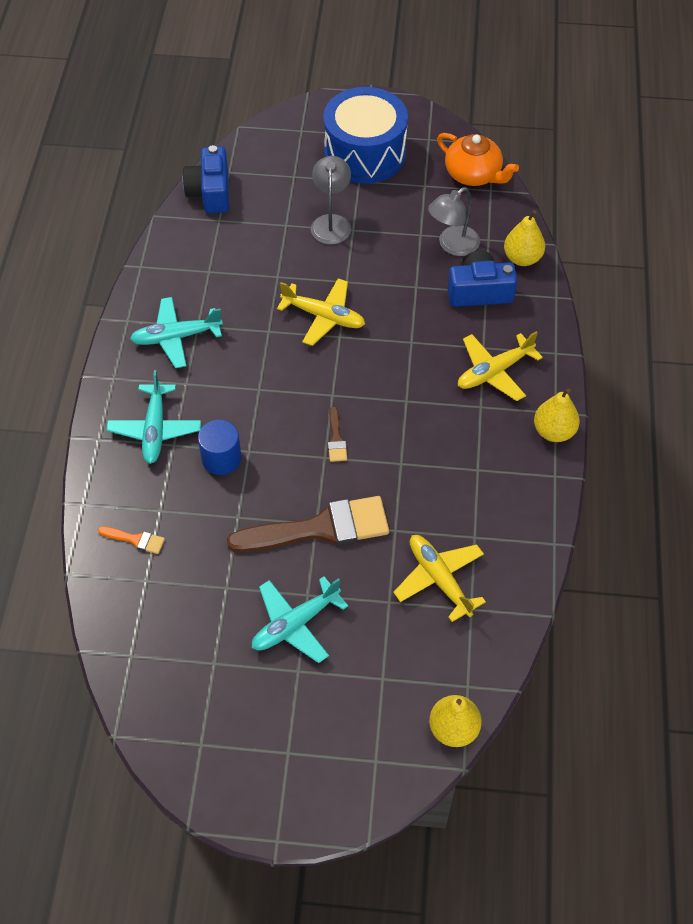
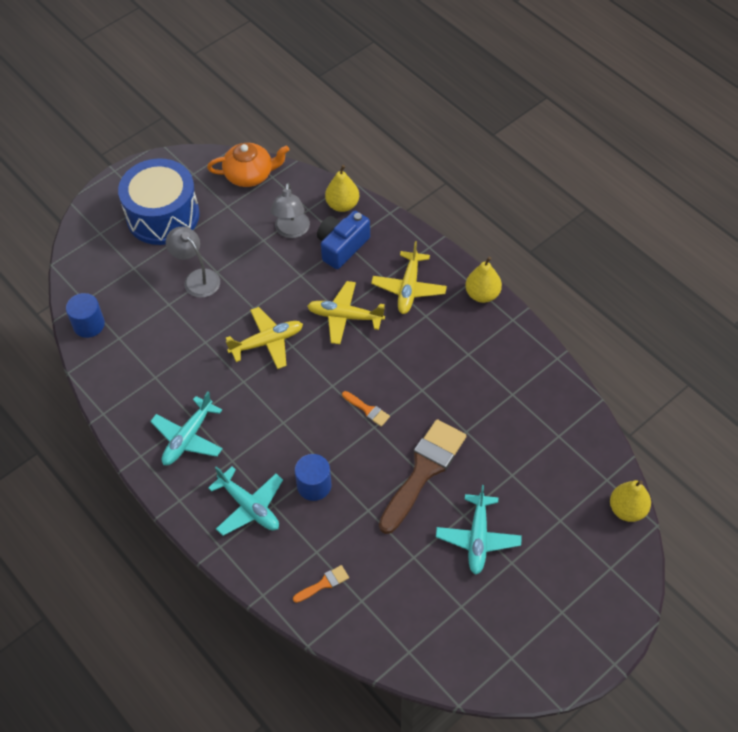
camera: 45 degrees left, 0 degrees up
blue camera [182,145,229,213] -> blue cylinder [66,293,105,338]
brown brush [328,407,347,462] -> orange brush [342,391,390,427]
yellow plane [393,535,486,622] -> yellow plane moved to [307,281,385,344]

